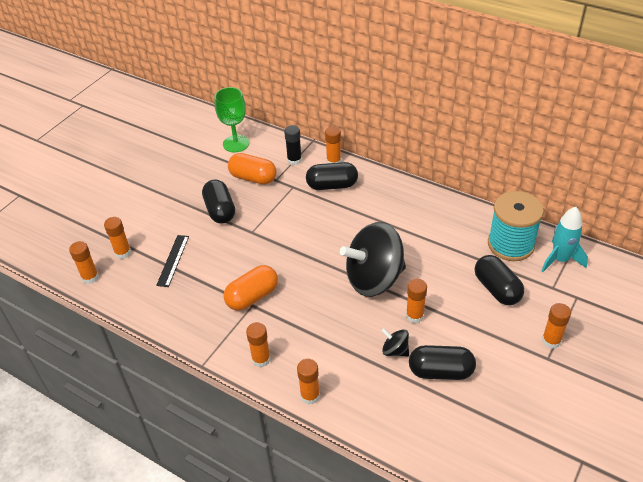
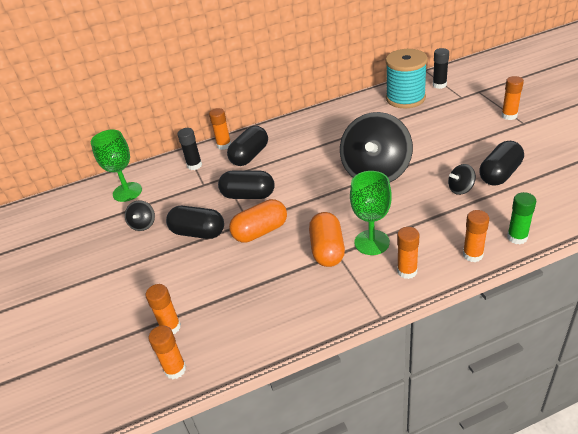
camera: 50 degrees left, 5 degrees down
black ruler [156,235,189,287] -> none
orange capsule [228,153,276,185] -> orange capsule moved to [229,199,287,243]
orange glue stick [406,279,427,323] -> none
black capsule [475,255,524,305] -> black capsule moved to [218,171,275,199]
turquoise rocket [542,207,588,272] -> black glue stick [433,48,449,89]
none -> black spinning top [125,201,155,231]
none -> green goblet [350,171,392,255]
none -> green glue stick [507,192,536,244]

